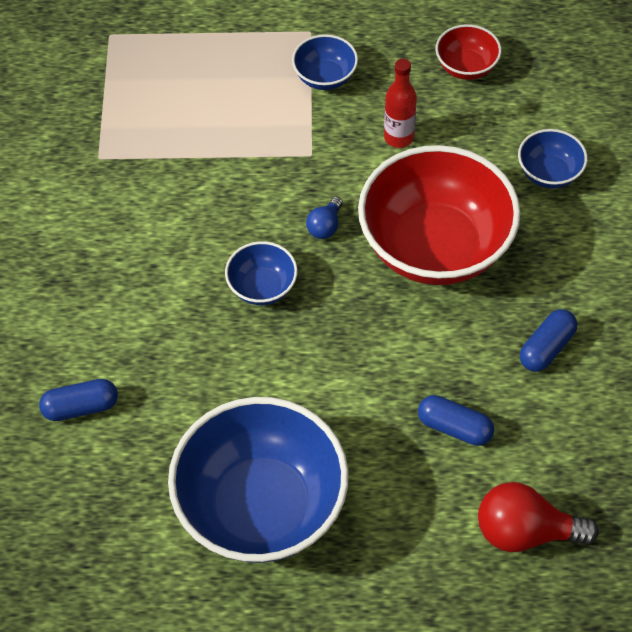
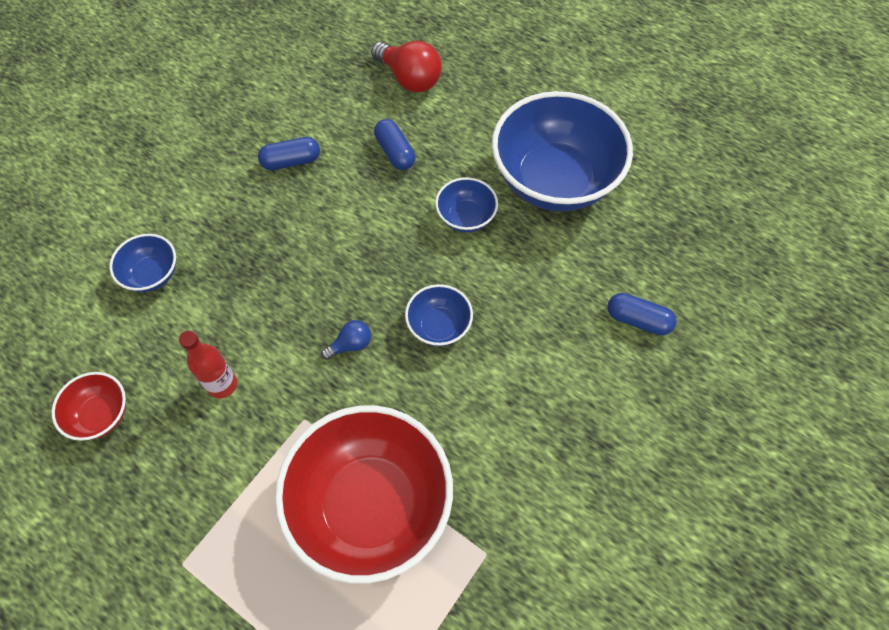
camera: 145 degrees left, 5 degrees up
blue bowl [292,34,358,90] -> blue bowl moved to [435,177,498,233]
red bowl [358,145,520,285] -> red bowl moved to [275,405,453,584]

